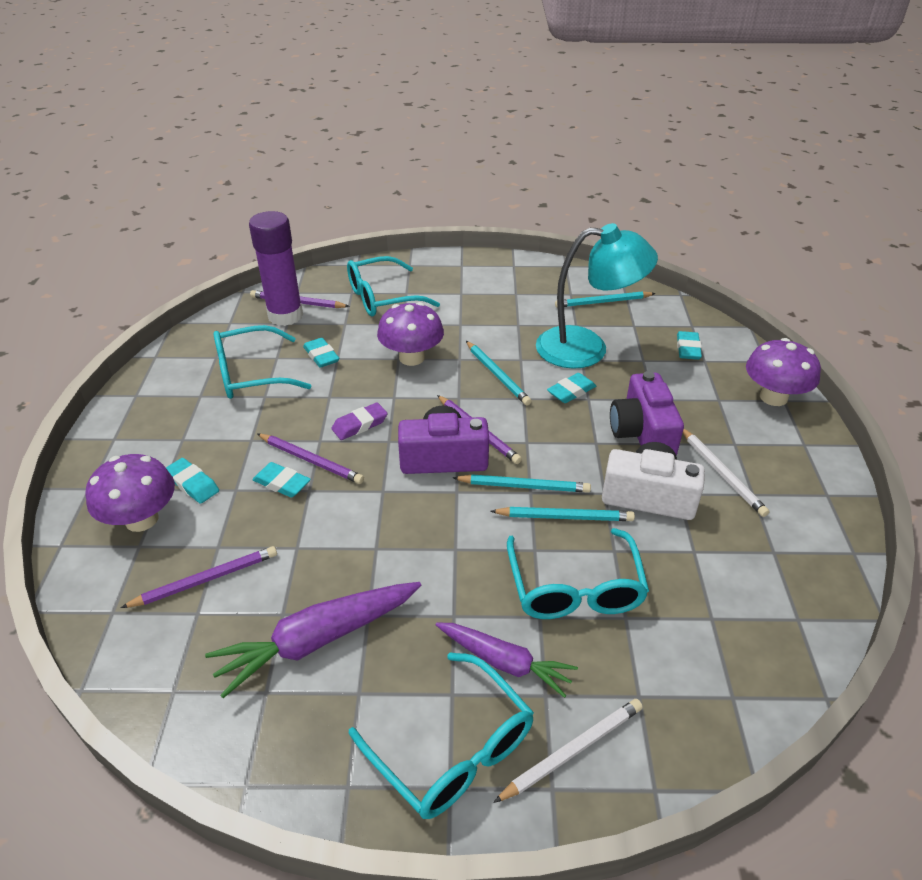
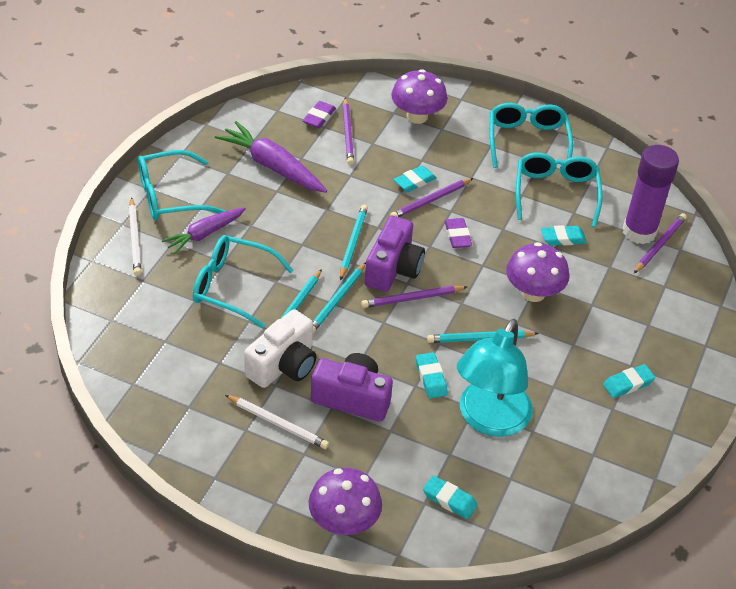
camera: 110 degrees right, 5 degrees up
turquoise eraser [166,458,219,504] -> turquoise eraser moved to [603,364,655,398]
purple carrot [205,582,421,698] -> purple carrot turned 45 degrees counterclockwise [215,121,327,193]
turquoise glasses [347,256,440,317] -> turquoise glasses moved to [490,103,573,168]
turquoise pencil [555,291,656,308] -> turquoise pencil moved to [340,205,368,280]
white pencil [683,429,770,517] -> white pencil turned 150 degrees counterclockwise [225,395,329,449]
none -> purple eraser [303,101,336,128]

